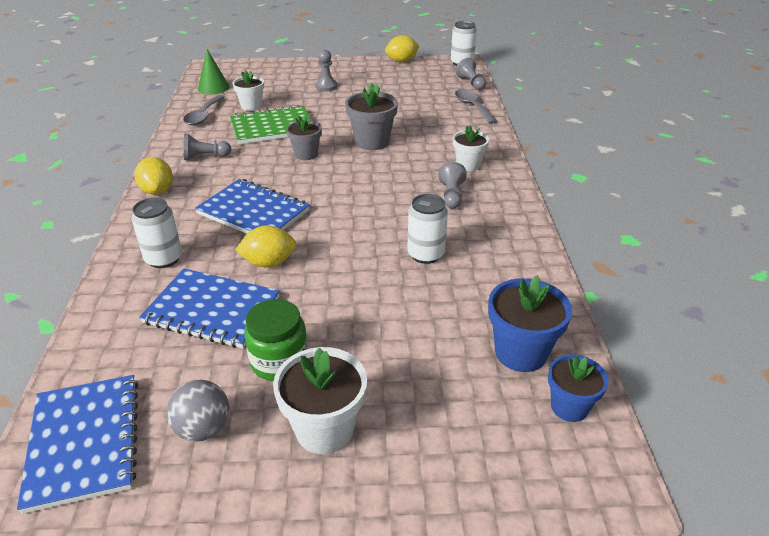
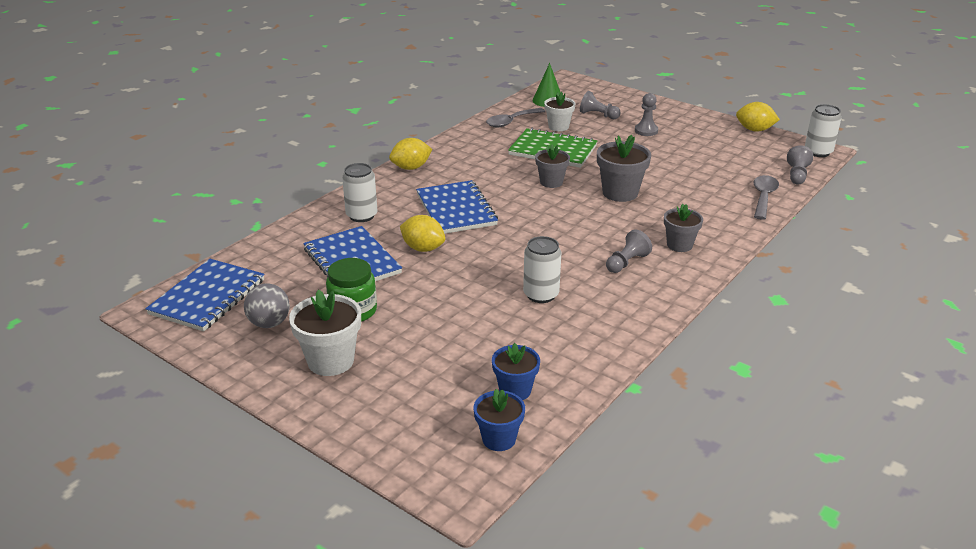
camera: 40 degrees right, 5 degrees down
yellow lemon [134,157,173,195] -> yellow lemon turned 45 degrees clockwise [389,138,432,170]
grey pawn [184,133,231,160] -> grey pawn moved to [580,91,621,119]
white flower pot [453,126,489,171] -> grey flower pot [664,204,703,252]
blue flower pot [488,276,572,372] -> blue flower pot [492,343,540,400], size x0.66

